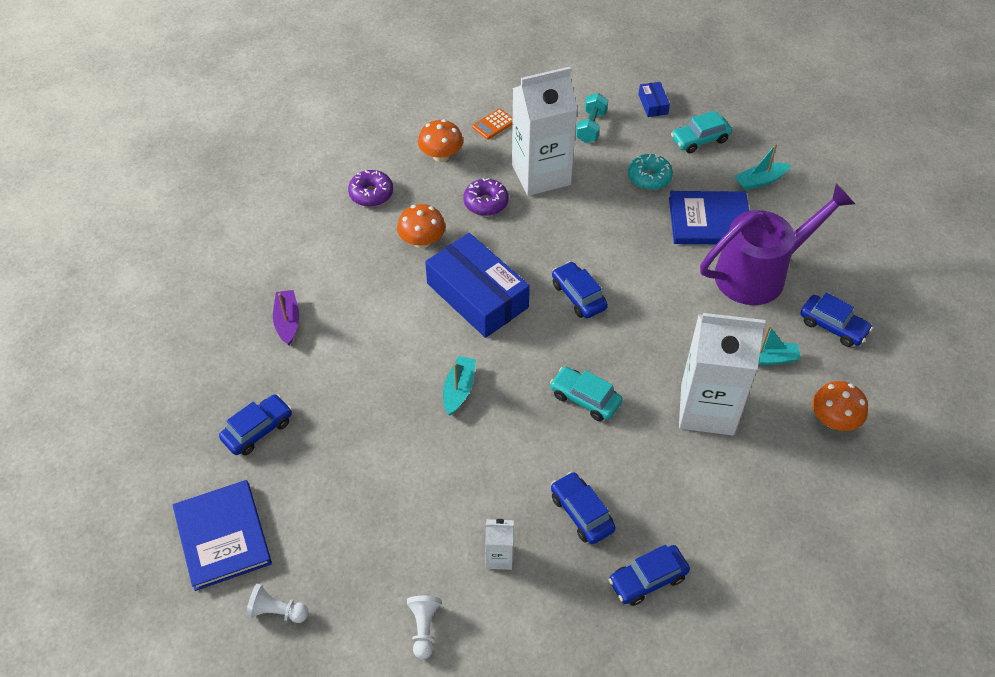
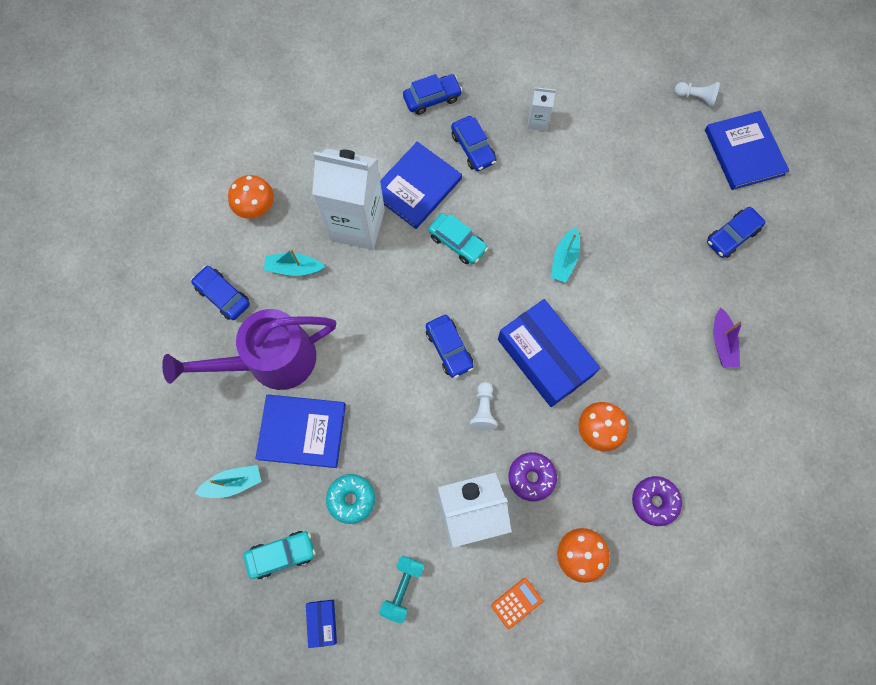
camera: 175 degrees left, 20 degrees up
white pawn [407,596,441,659] -> white pawn moved to [470,382,497,431]
none -> blue book [380,141,462,229]

